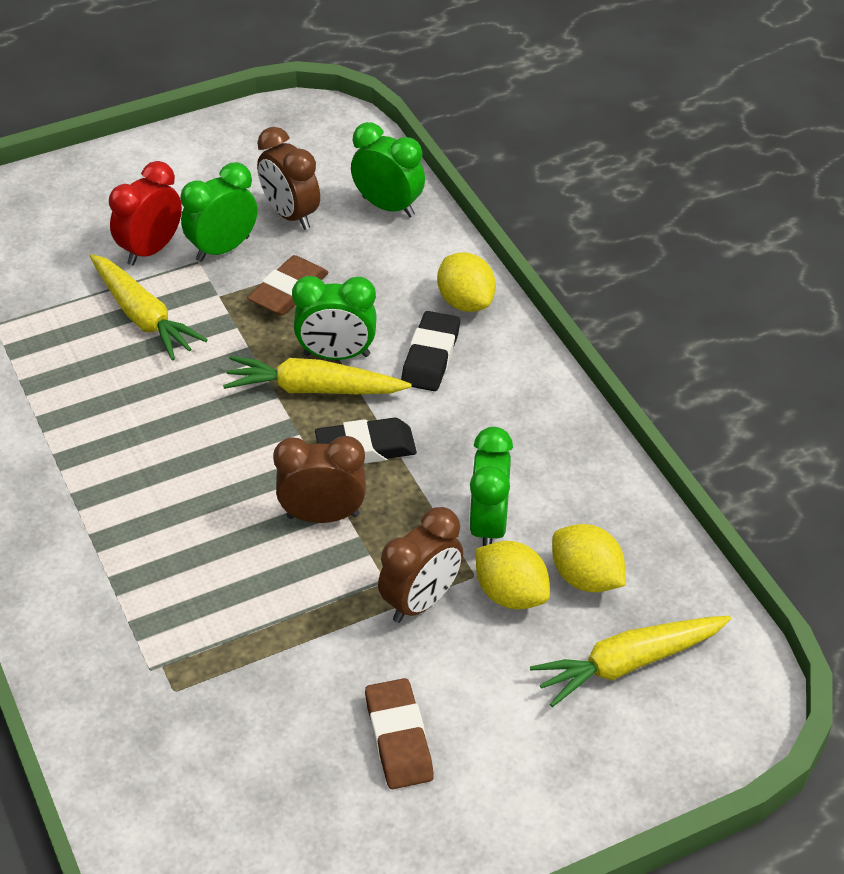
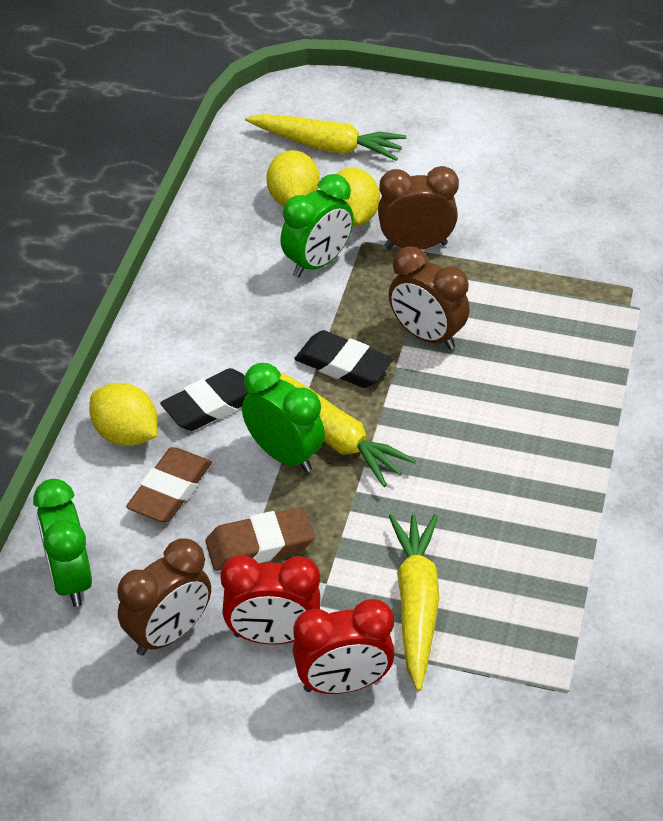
camera: 140 degrees left, 0 degrees up
green clock [180,162,257,262] -> red clock [220,555,320,645]
brown clock [257,127,320,230] -> brown clock turned 45 degrees clockwise [117,539,211,655]
brown eraser [365,678,434,789] -> brown eraser moved to [126,447,212,523]
yellow lemon [437,252,496,312] -> yellow lemon turned 60 degrees counterclockwise [89,383,157,446]

